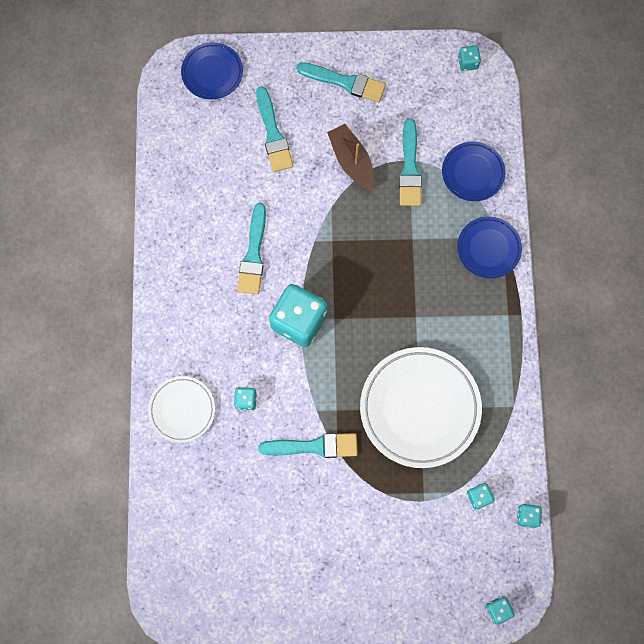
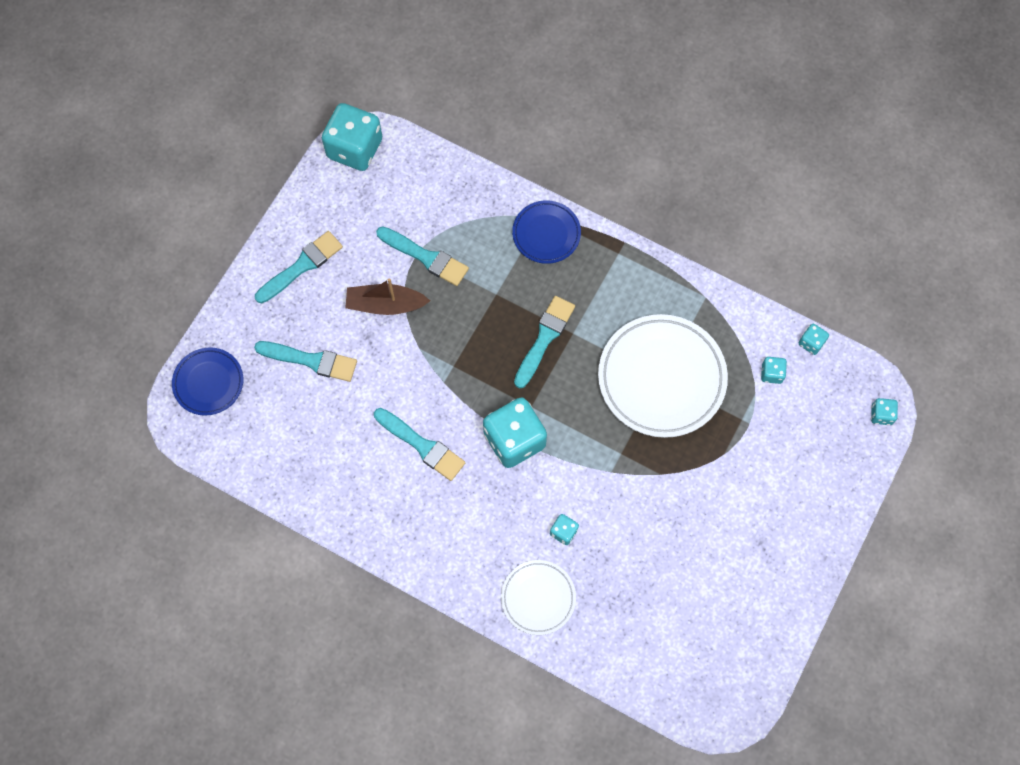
camera: 60 degrees left, 5 degrees down
turquoise brush [258,433,358,458] -> turquoise brush moved to [514,296,575,388]
blue plate [442,141,506,201] -> none
turquoise dice [458,45,481,71] -> turquoise dice [322,103,382,171], size x2.25

